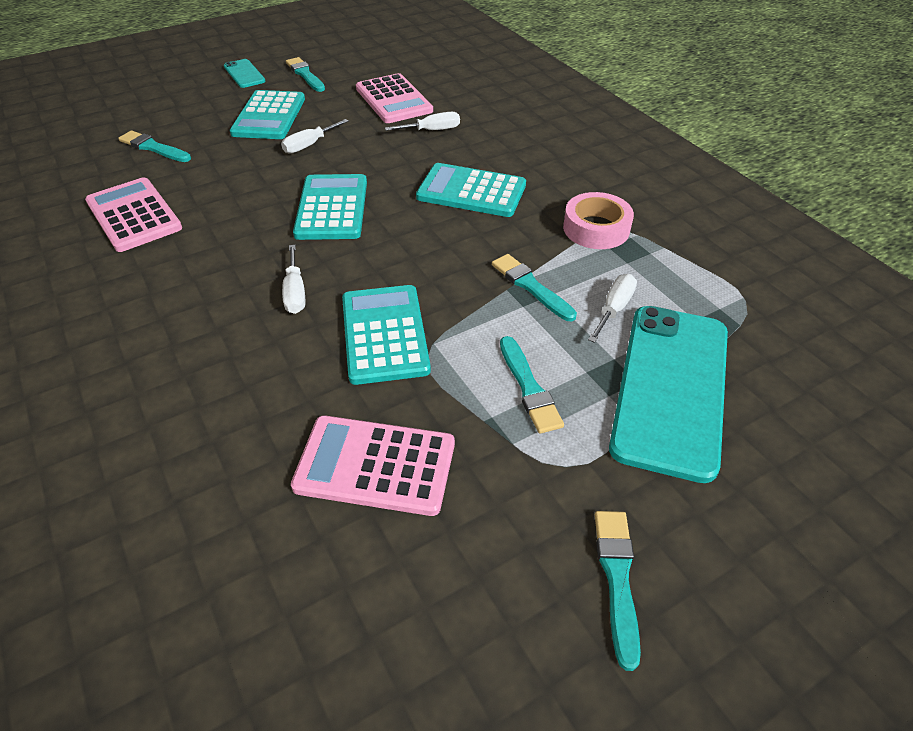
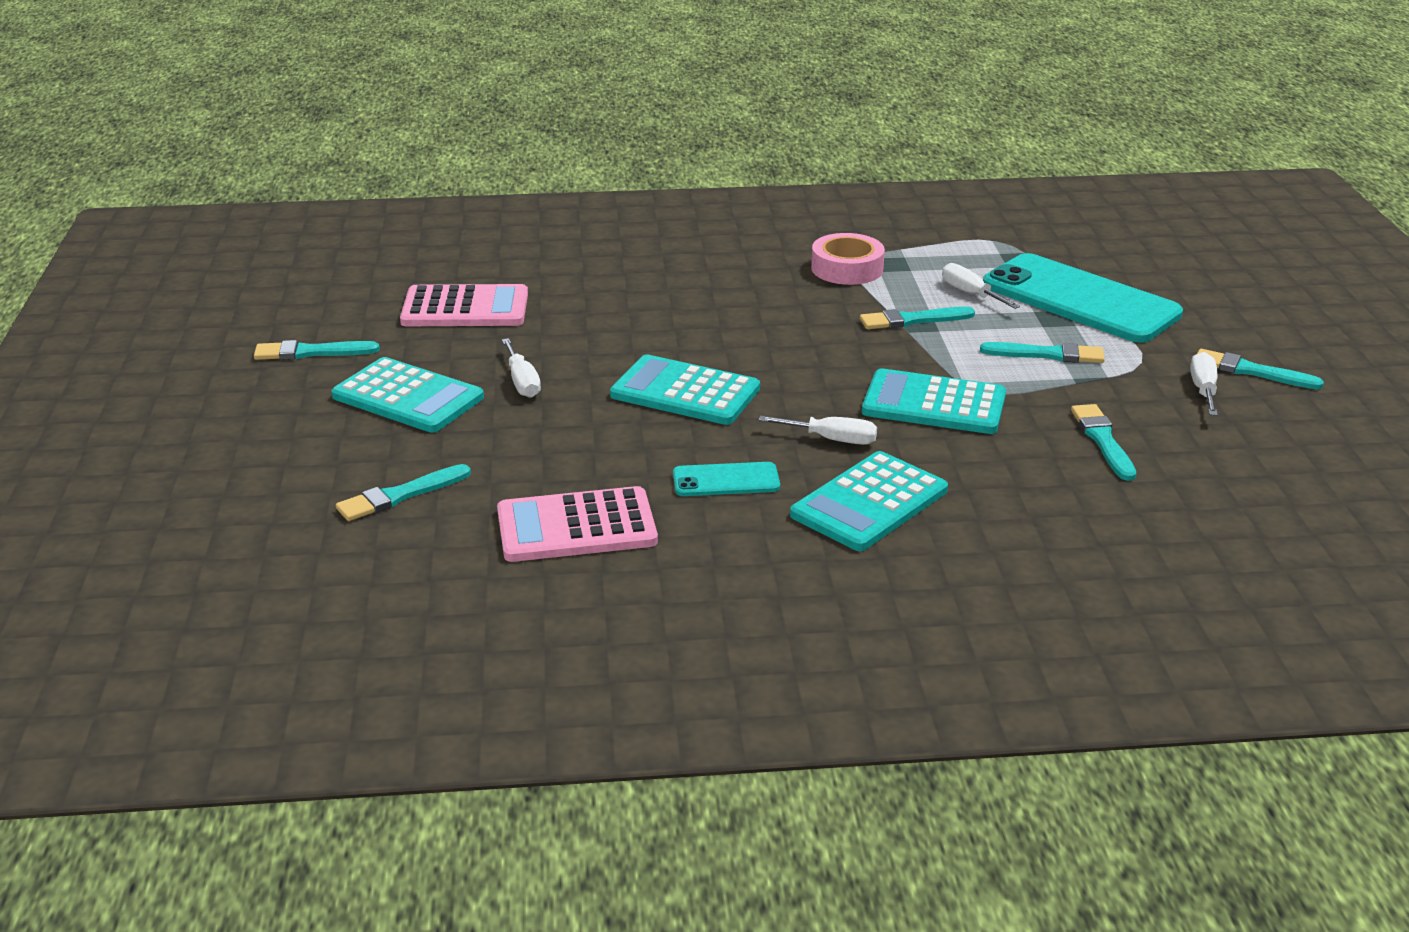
camera: 65 degrees left, 15 degrees down
turquoise phone [224,59,265,88] -> turquoise phone moved to [673,462,780,496]
pink calculator [291,415,455,516] -> turquoise brush [1071,404,1136,481]
white screwdriver [385,112,460,131] -> white screwdriver moved to [1190,352,1218,416]
turquoise calculator [416,163,526,217] -> turquoise calculator moved to [790,451,948,551]

